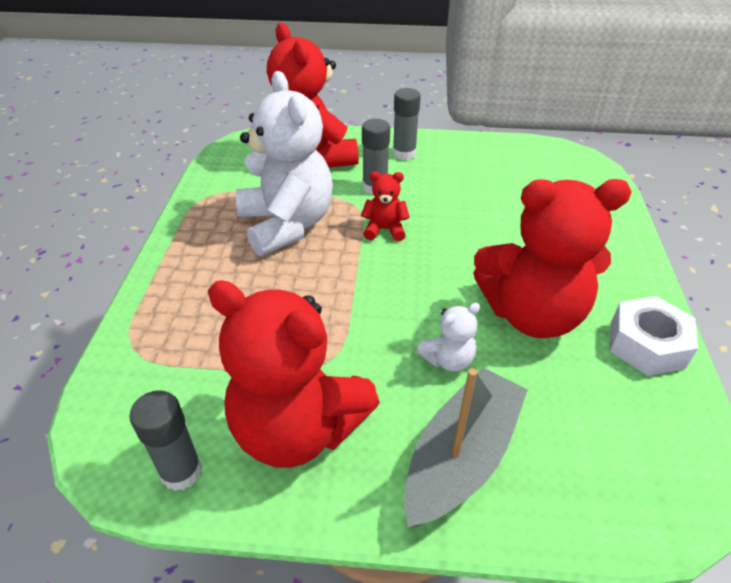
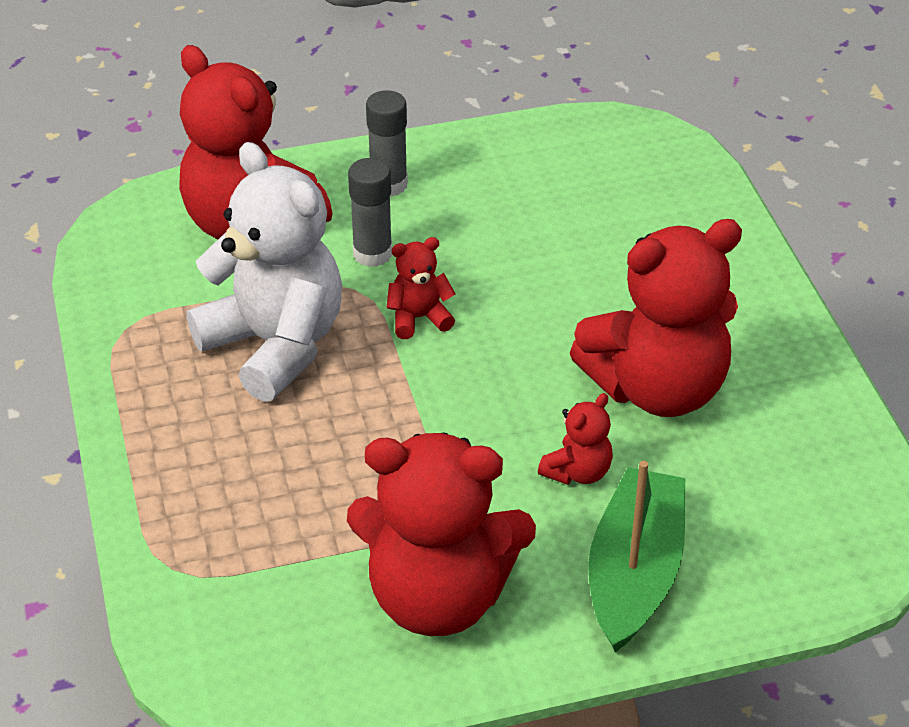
camera: 20 degrees left, 0 degrees up
grey glue stick [129,390,202,491] -> none
grey boat [404,367,528,527] -> green boat [588,461,685,652]
white teddy bear [416,303,480,372] -> red teddy bear [538,393,613,485]
white nut [610,296,698,376] -> none

